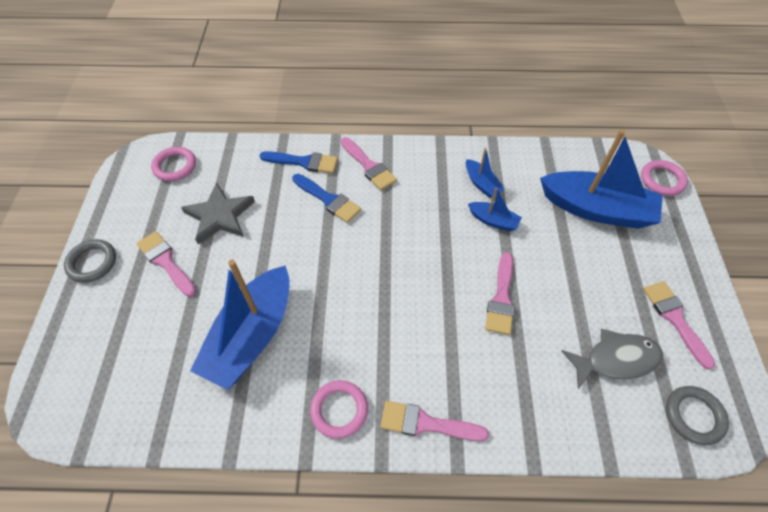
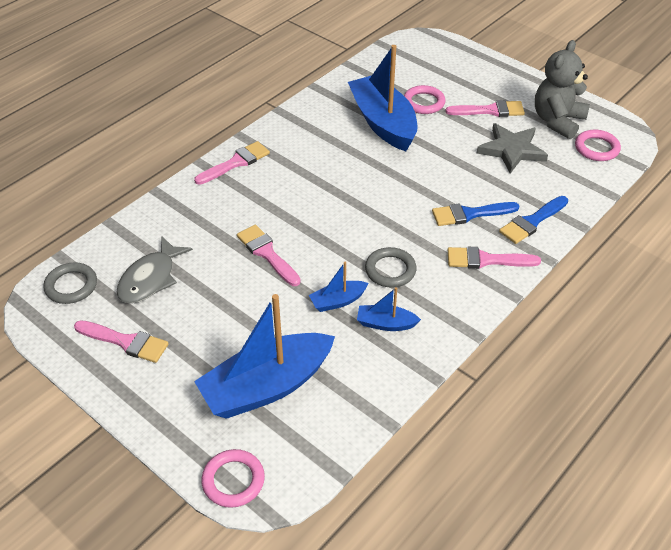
camera: 130 degrees right, 10 degrees down
grey ring [64,239,116,283] -> grey ring moved to [365,247,416,288]
pink ring [310,380,368,439] -> pink ring moved to [404,85,446,114]
none -> grey teddy bear [535,40,590,139]

